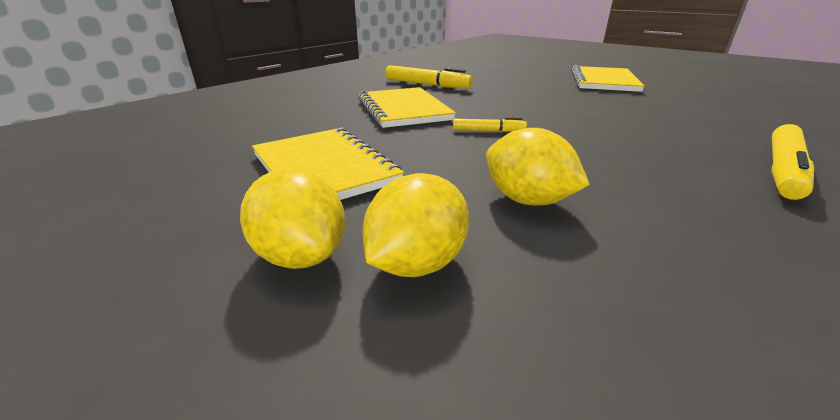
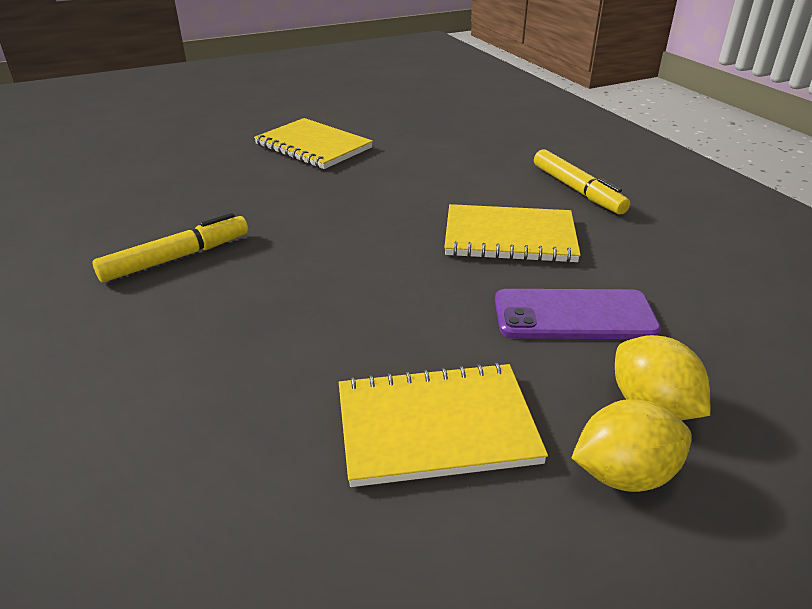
camera: 65 degrees left, 5 degrees up
yellow notebook [358,87,456,128] -> yellow notebook moved to [444,204,581,263]
yellow marker [453,117,527,132] -> none
yellow lemon [486,128,590,205] -> purple phone [495,289,661,339]

